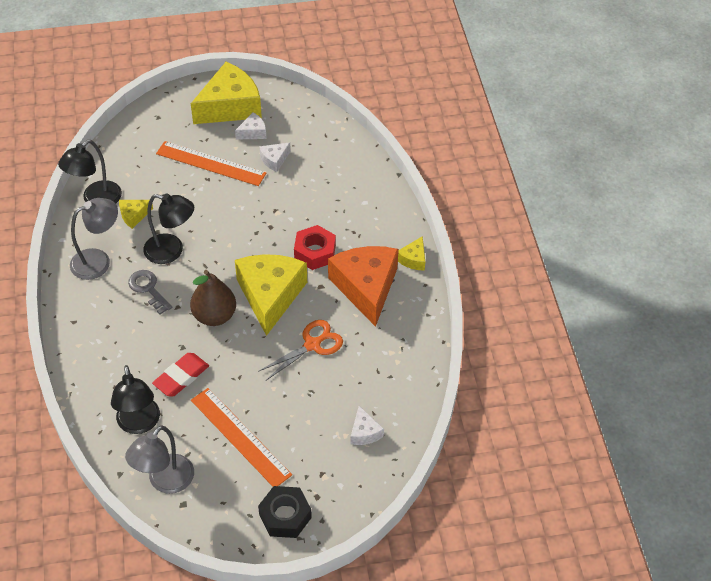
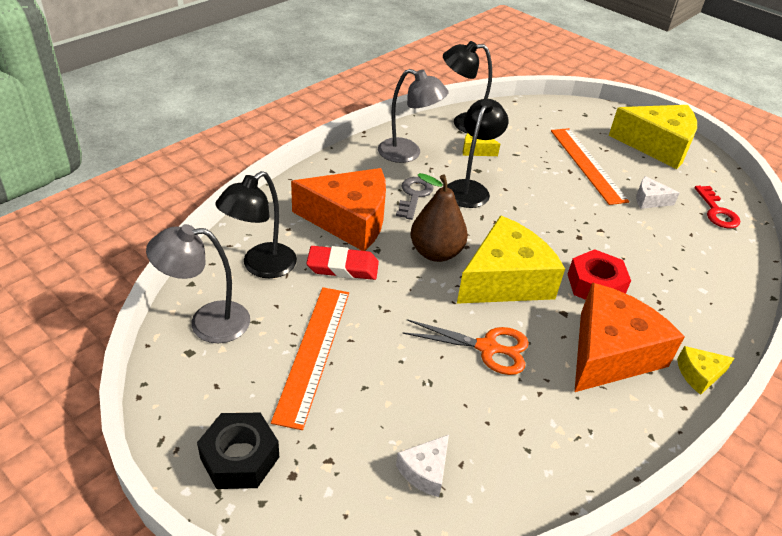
camera: 50 degrees right, 10 degrees down
black lamp [143,194,194,264] -> black lamp turned 135 degrees counterclockwise [447,99,508,208]
white cheese [235,113,267,139] -> none
none -> orange cheese [291,168,386,251]
none -> red key [695,186,740,229]

